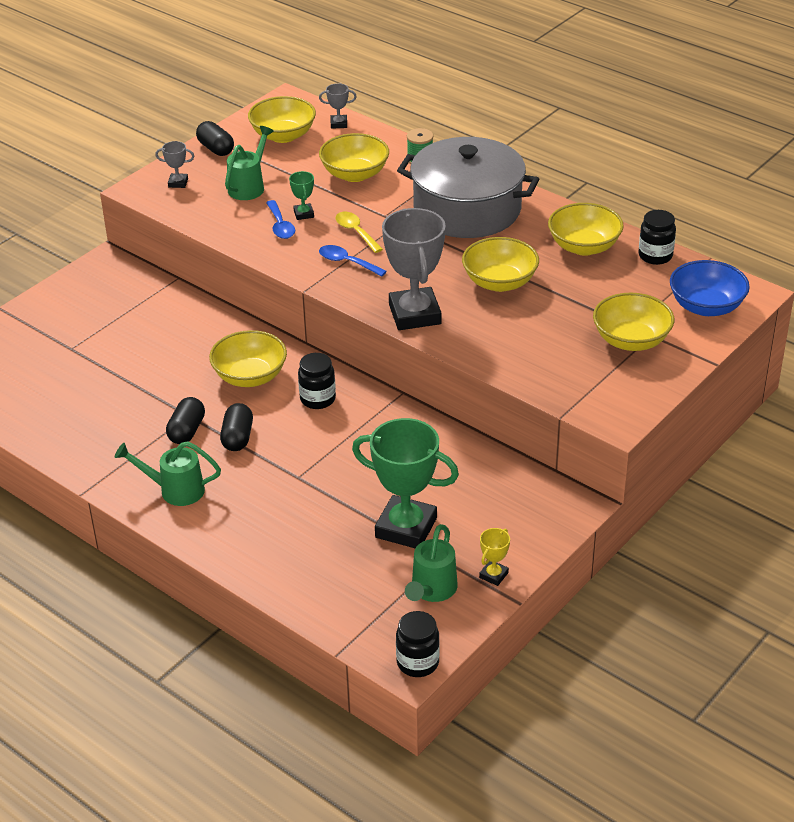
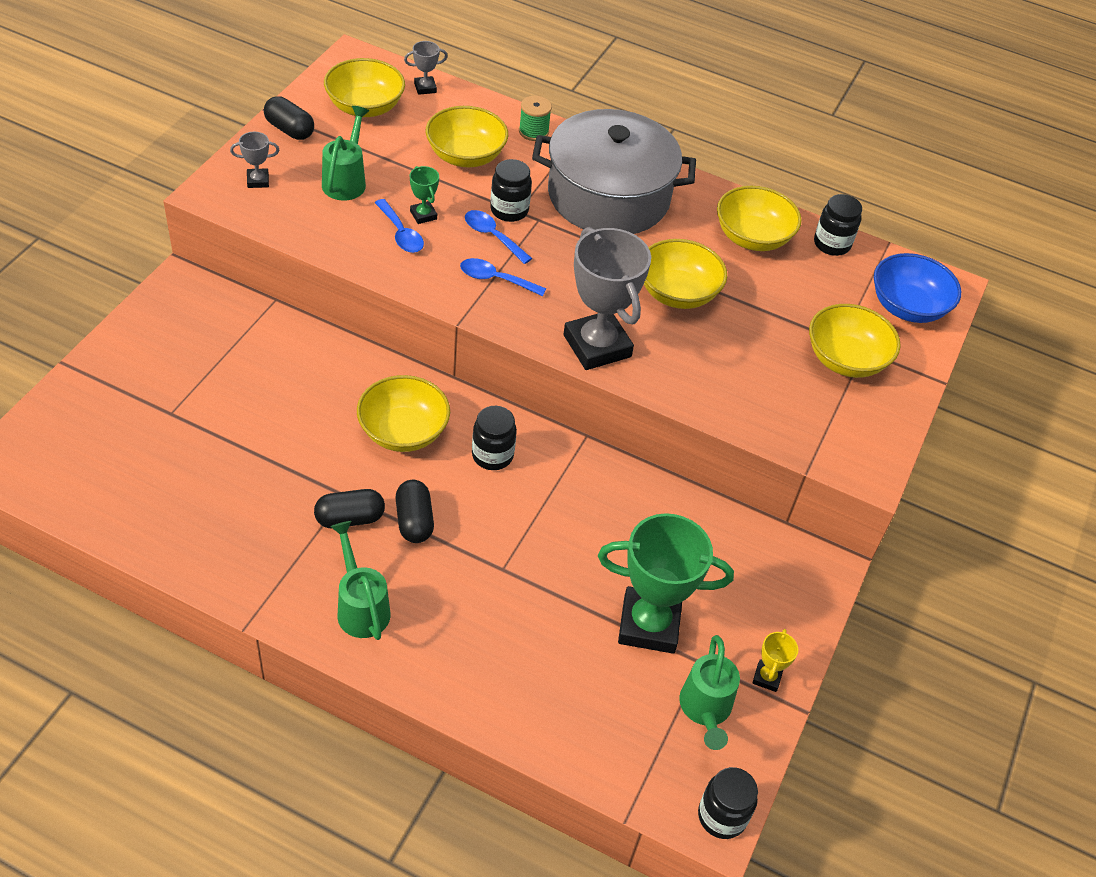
camera: 20 degrees left, 10 degrees up
green watering can [114,442,221,506] -> green watering can turned 75 degrees clockwise [330,521,390,640]
black capsule [166,397,205,444] -> black capsule turned 75 degrees clockwise [314,489,385,528]
yellow spoon [335,212,383,253] -> blue spoon [465,210,532,264]
none -> black jar [490,159,532,222]

